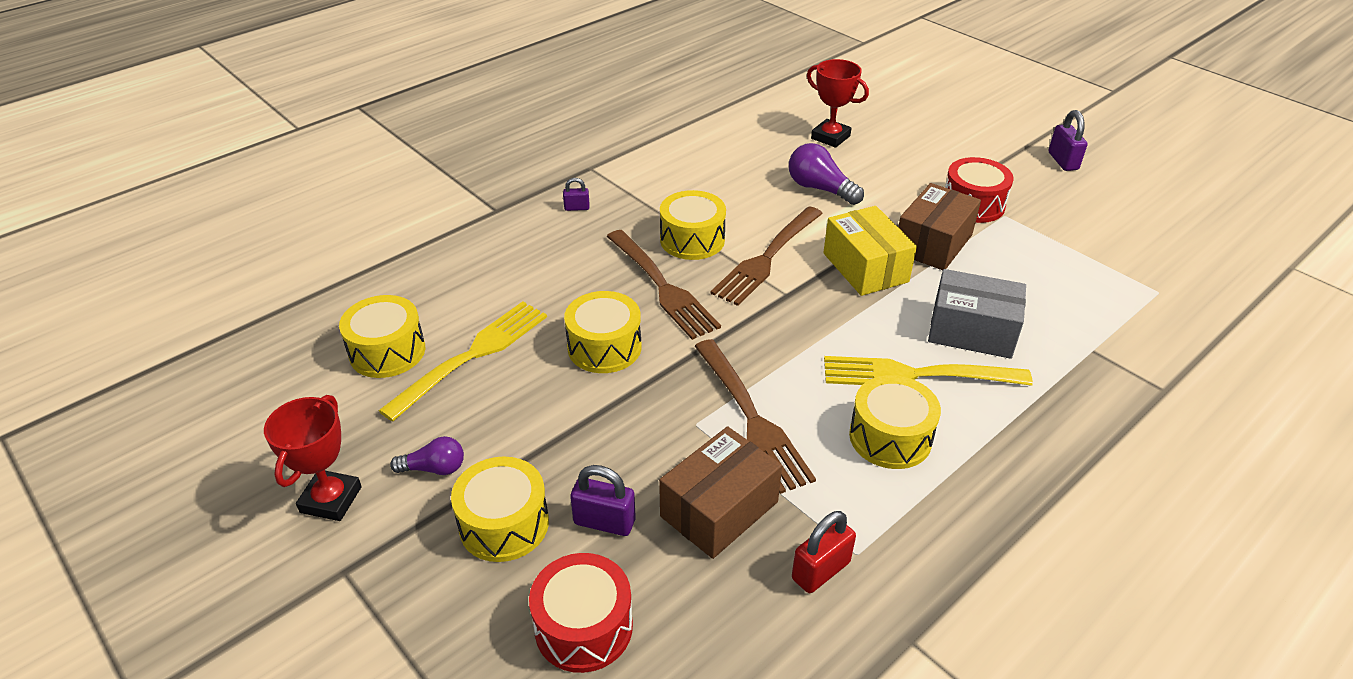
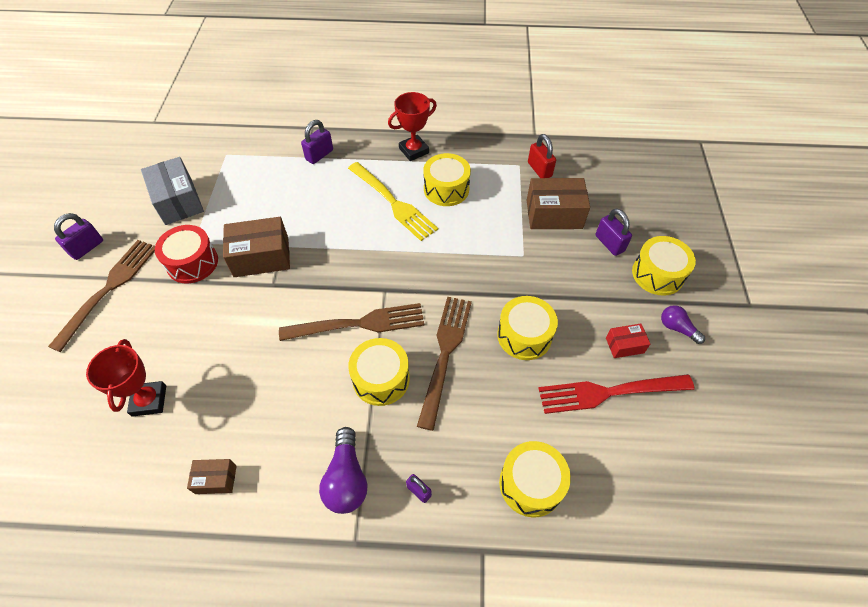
camera: 135 degrees left, 15 degrees up
red trophy [264,395,362,521] -> red trophy moved to [388,92,437,161]
yellow drum [339,295,425,378] -> yellow drum moved to [499,441,571,517]
yellow fork [378,301,547,422] -> red fork [538,374,694,414]
red drum [529,553,633,673] -> none
brown fork [695,339,816,494] -> brown fork moved to [48,240,155,352]
purple light bulb [789,143,864,205] -> purple light bulb moved to [319,427,367,514]
red padlock [792,511,856,593] -> red padlock turned 60 degrees clockwise [528,134,556,178]
yellow box [823,206,917,296] -> none
grey box [928,269,1026,359] -> grey box moved to [141,157,204,225]
none -> brown box [187,459,236,494]
none -> purple padlock [301,120,333,164]
none -> red box [606,323,650,358]

